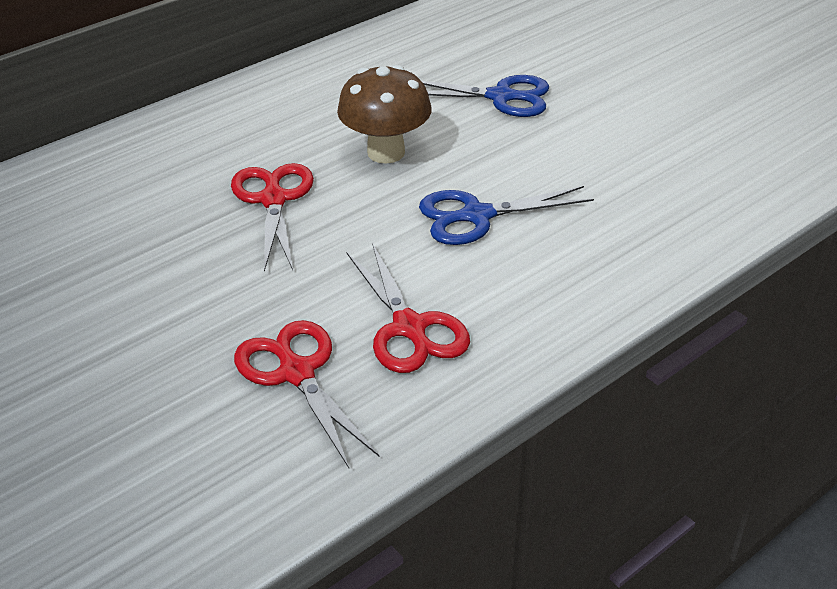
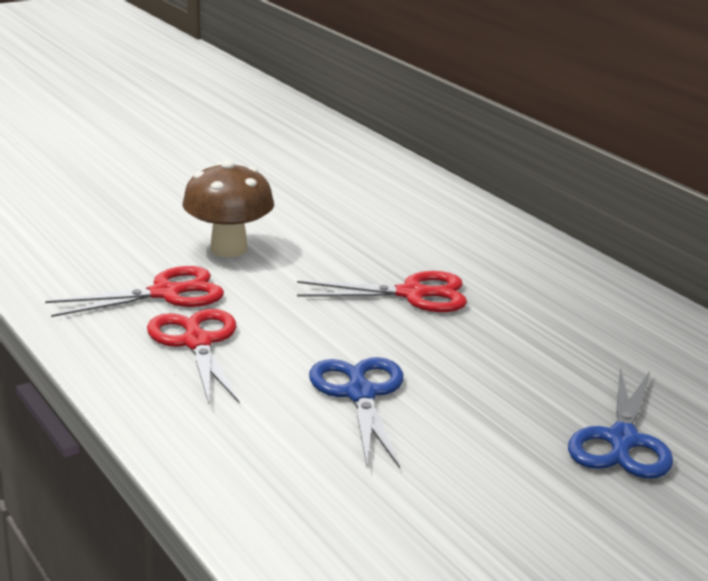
camera: 95 degrees right, 15 degrees down
brown mushroom [337,65,432,164] -> brown mushroom moved to [182,160,274,257]
red scissors [347,243,470,373] -> red scissors turned 90 degrees clockwise [147,309,240,404]

